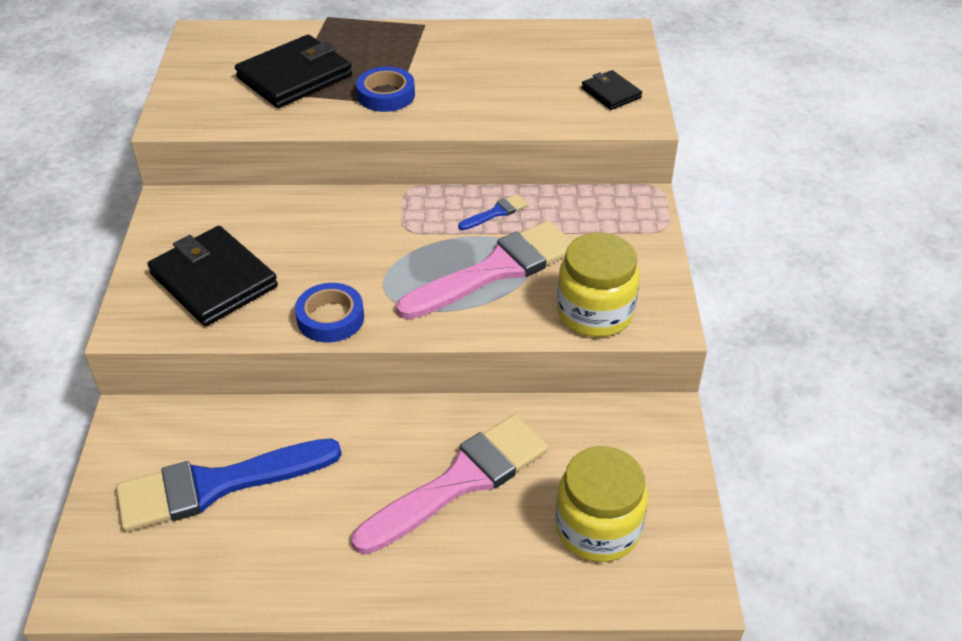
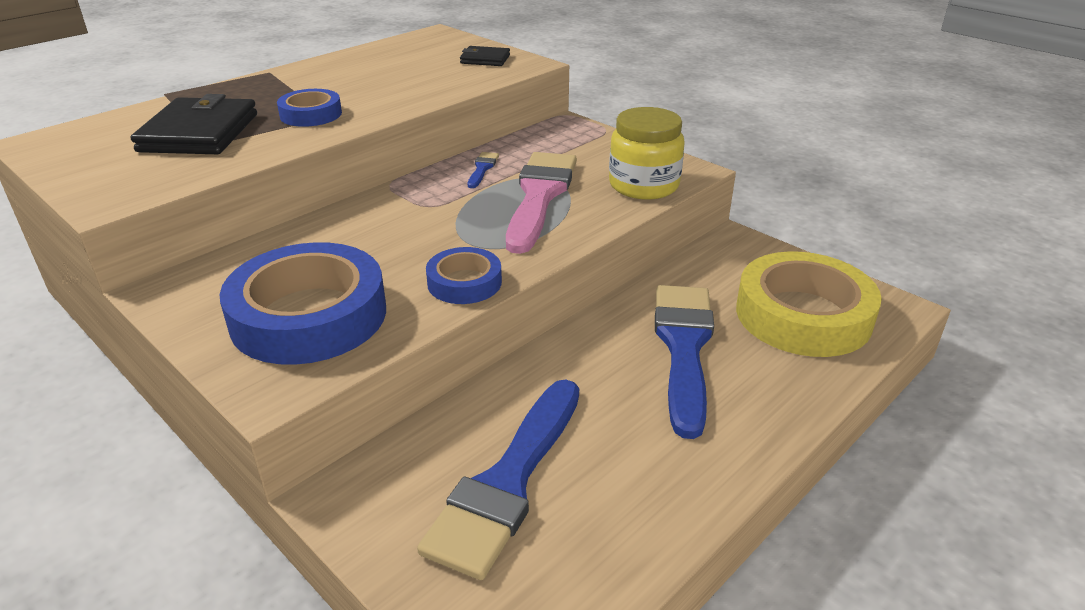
camera: 45 degrees left, 10 degrees down
black wallet [147,226,278,326] -> blue tape [219,242,386,365]
pink brush [351,414,549,554] -> blue brush [655,285,714,439]
yellow jar [556,446,648,562] -> yellow tape [736,252,882,357]

